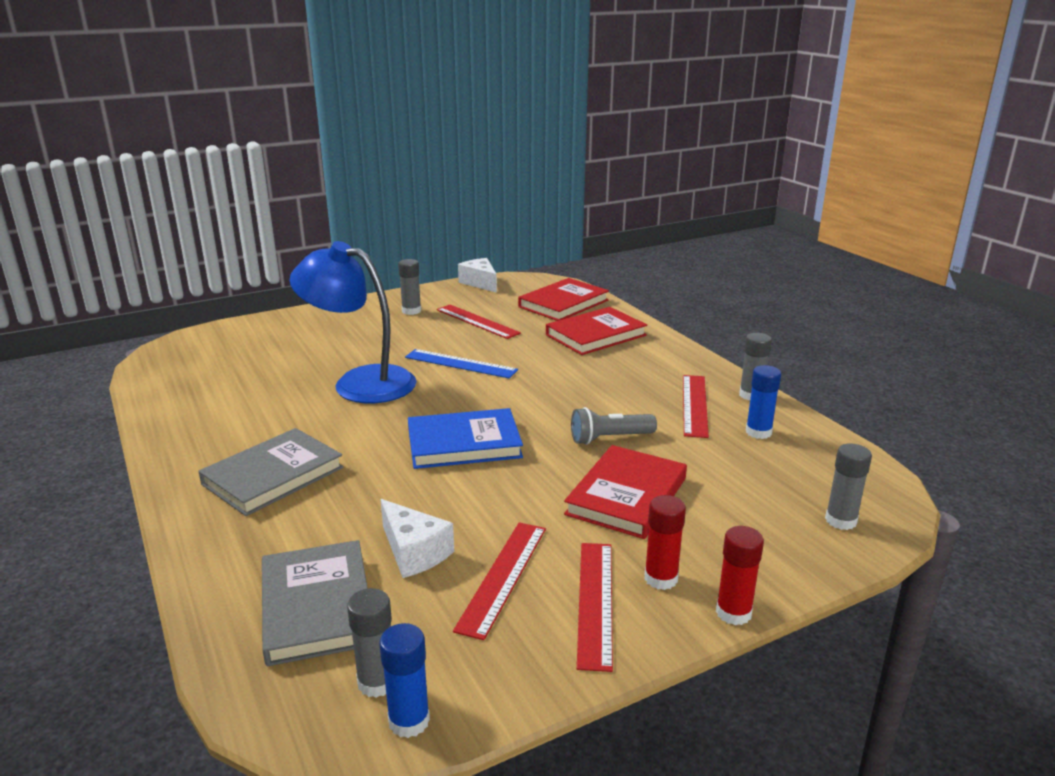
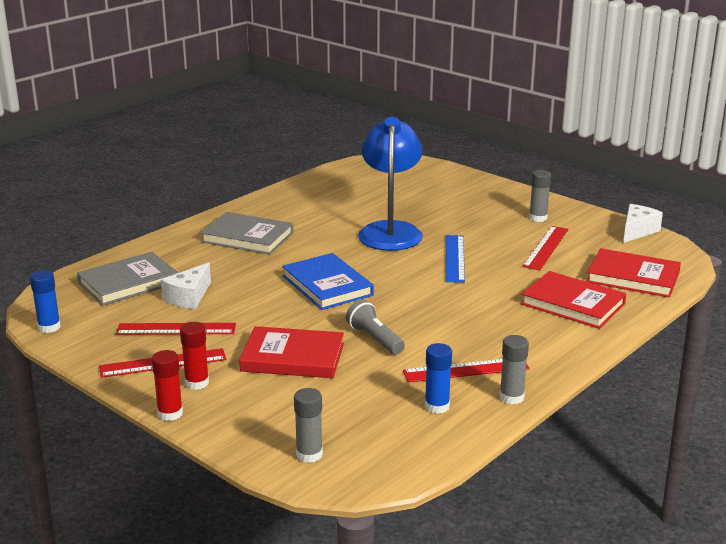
camera: 70 degrees right, 0 degrees up
grey glue stick [347,588,392,698] -> none

